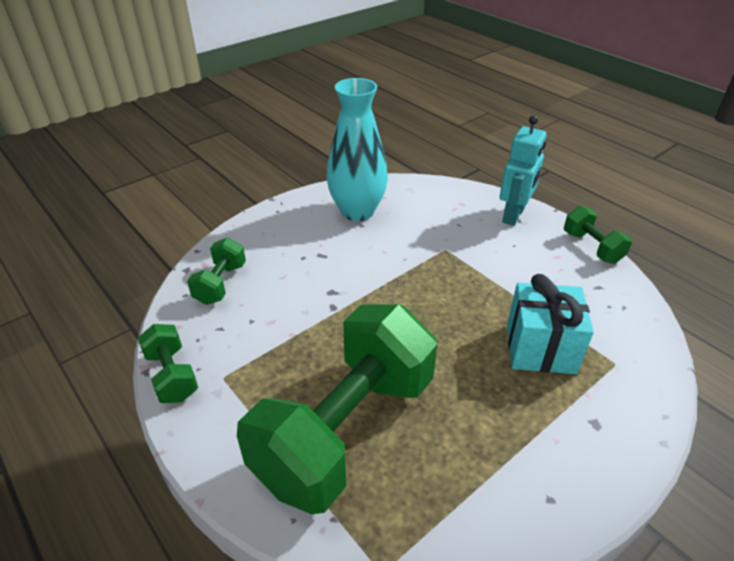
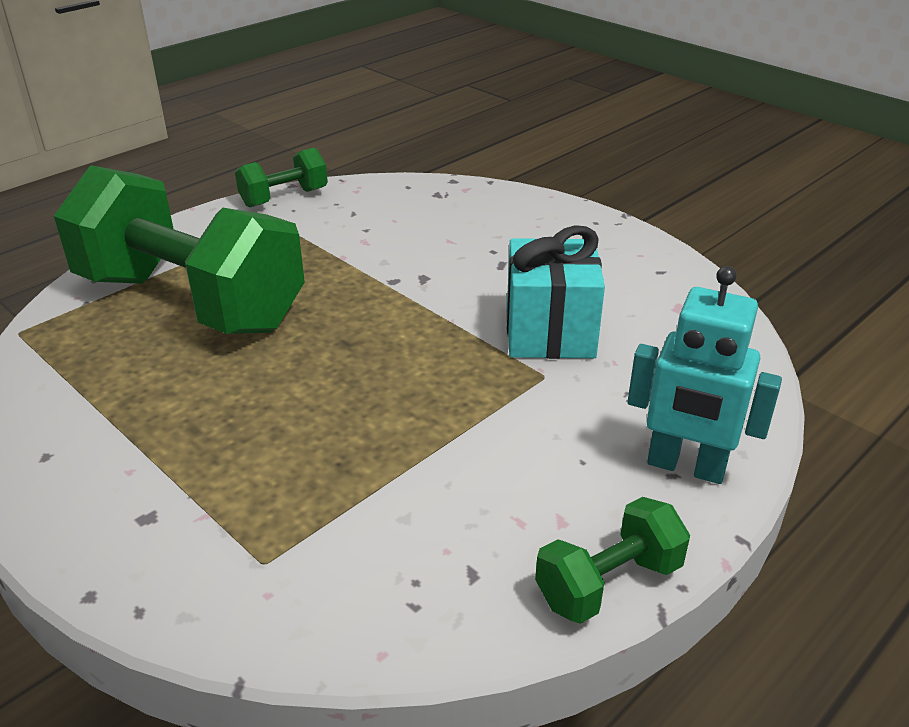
camera: 85 degrees right, 5 degrees down
green dumbbell [187,238,246,305] -> none
turquoise vase [327,78,388,221] -> none
turquoise gift [507,274,594,374] -> turquoise gift moved to [507,225,605,359]

